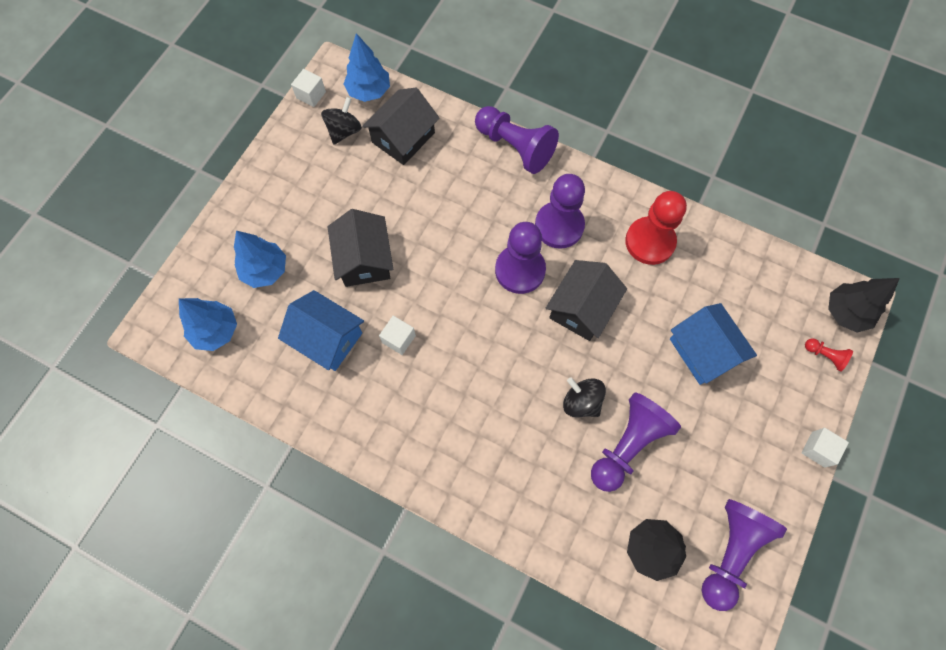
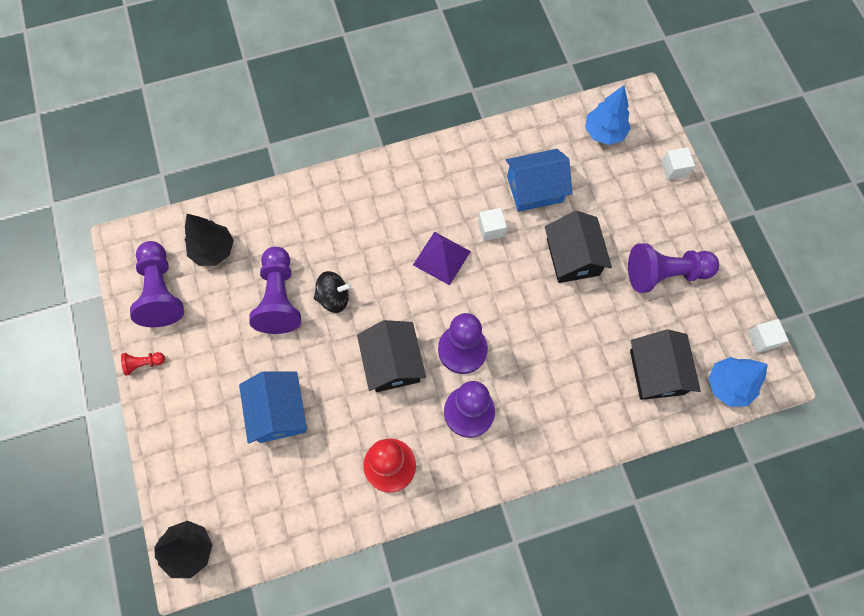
camera: 135 degrees right, 0 degrees up
blue tree [234,230,286,288] -> none
black spinning top [321,97,362,145] -> none
black house [328,209,393,287] -> black house turned 45 degrees clockwise [545,211,612,283]
purple pawn [475,106,559,174] -> purple pawn moved to [628,243,719,293]
blue house [670,303,757,385] -> blue house turned 60 degrees clockwise [239,371,307,444]
white cube [801,428,849,468] -> white cube moved to [661,147,695,180]
red pawn [805,338,853,372] -> red pawn moved to [121,352,165,376]
none -> purple pyramid [413,232,471,285]

